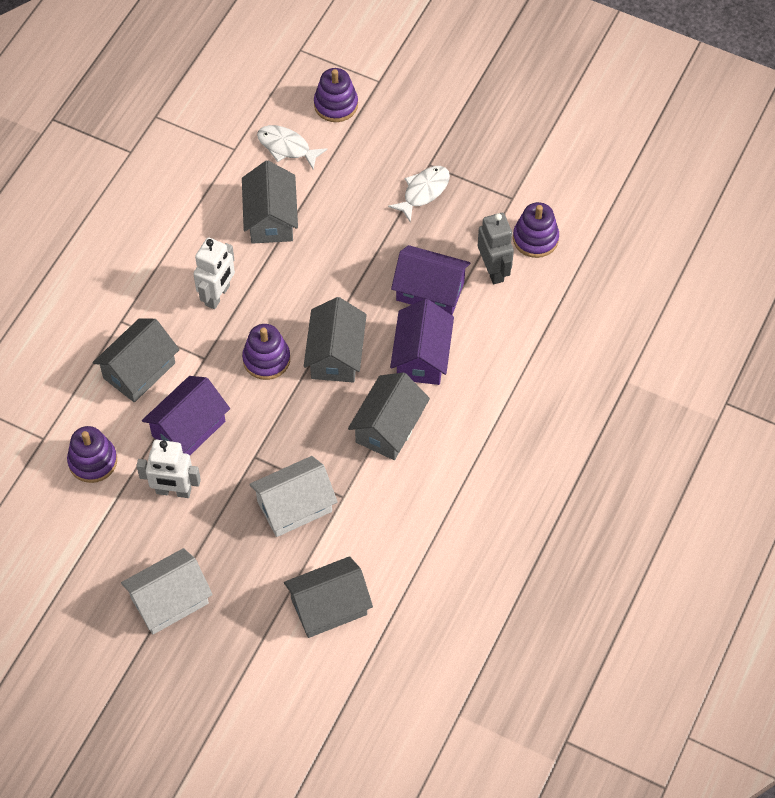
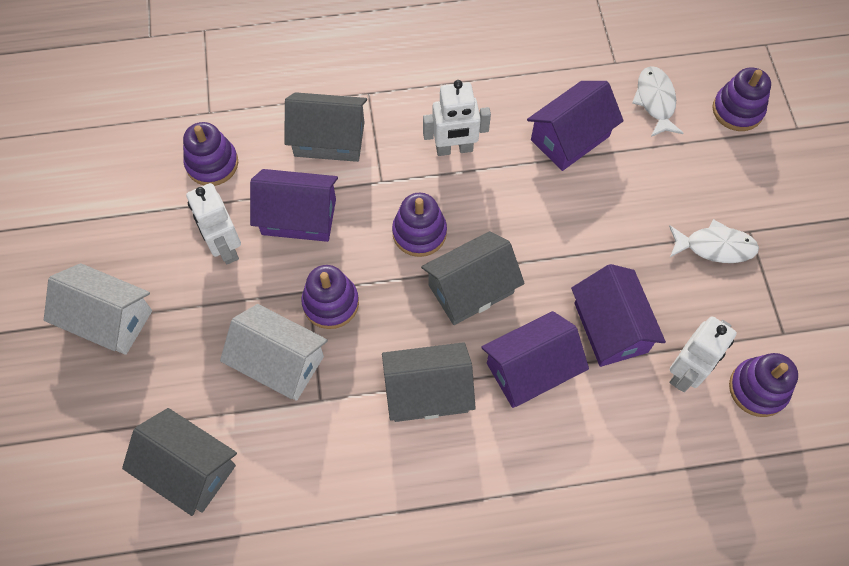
camera: 55 degrees right, 5 degrees up
grey house [242,161,298,244] -> purple house [527,81,624,171]
grey robot [478,213,514,284] -> white robot [669,316,737,392]
none -> purple stacking toy [301,265,359,329]

